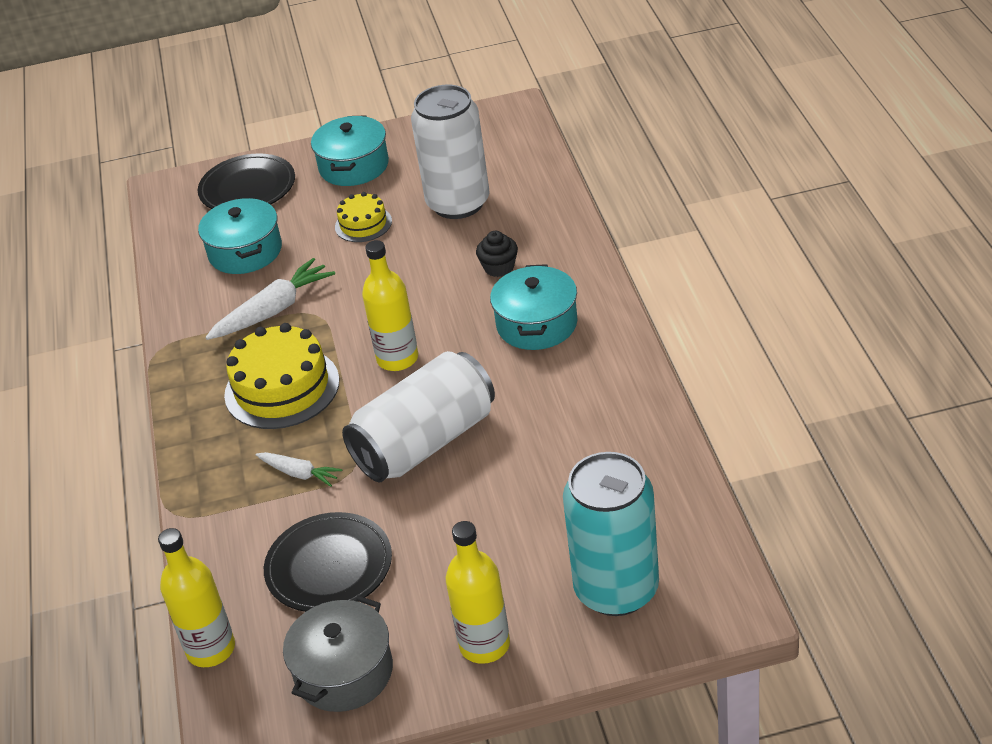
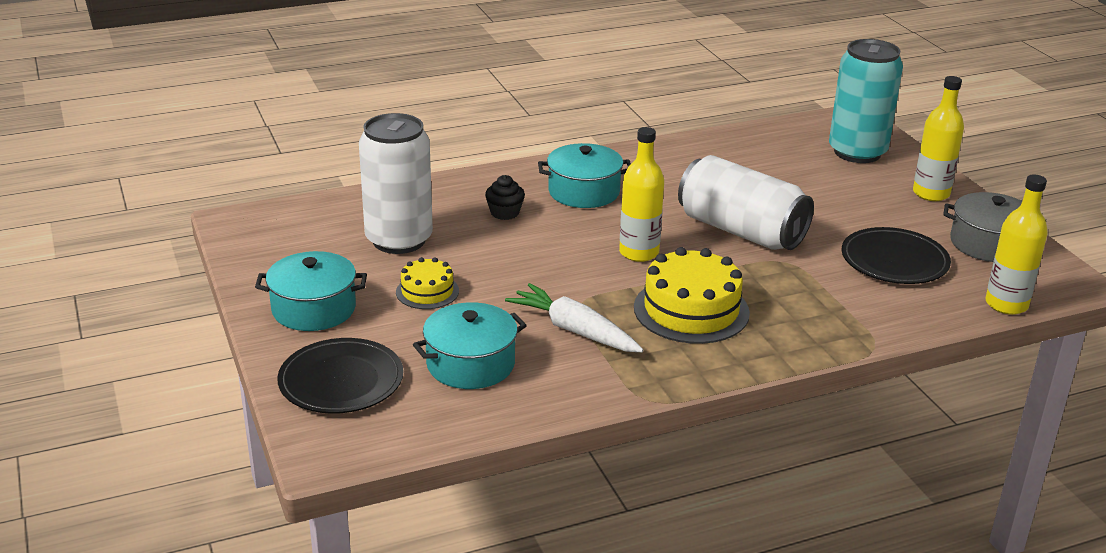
camera: 105 degrees left, 10 degrees down
white carrot [256,452,342,487] -> none

